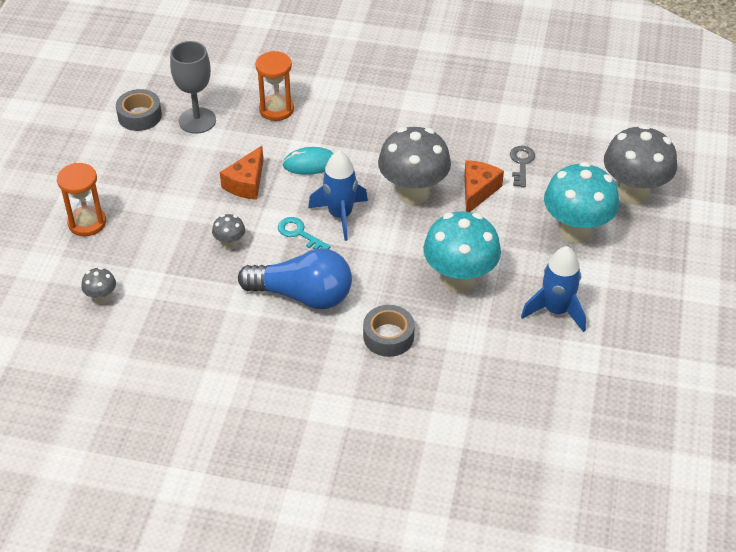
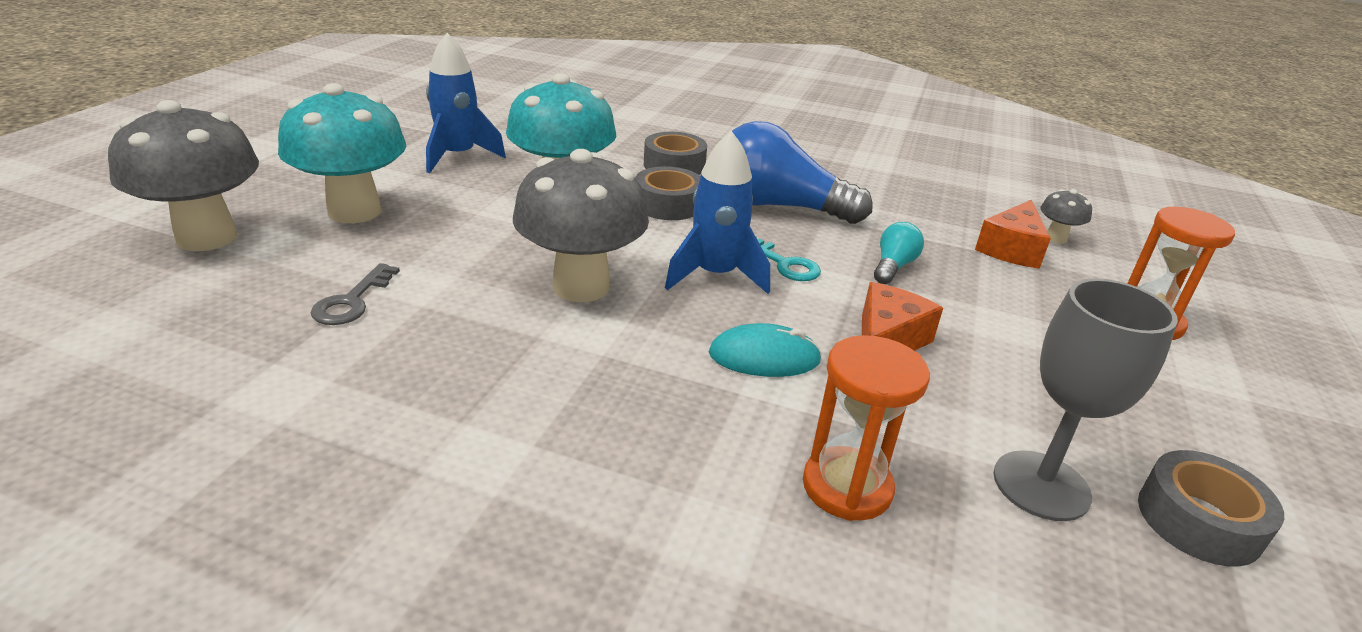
camera: 175 degrees left, 15 degrees down
grey mushroom [212,214,245,249] -> turquoise light bulb [874,222,924,284]
orange cheese [464,160,504,212] -> orange cheese moved to [975,200,1051,269]
none -> grey tape [635,166,700,220]

